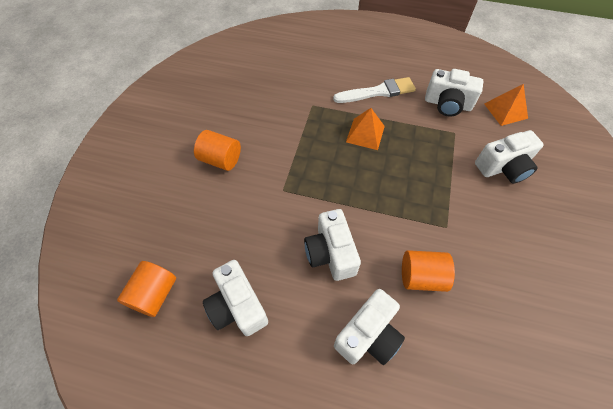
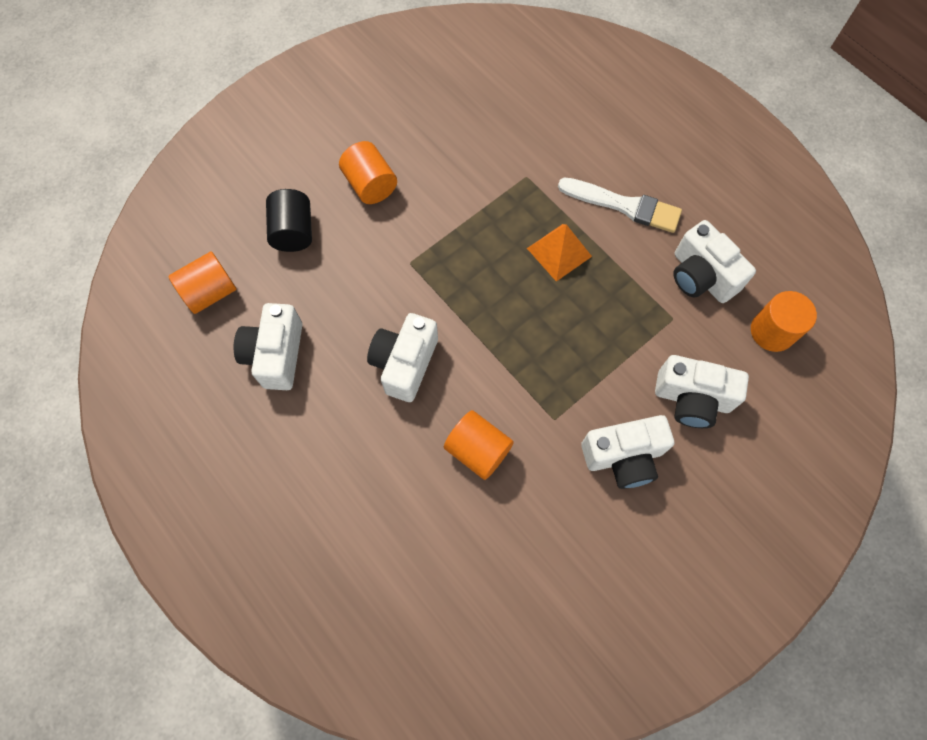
camera: 35 degrees right, 10 degrees up
white camera [334,289,405,365] -> white camera moved to [581,415,674,489]
orange pyramid [484,84,528,126] -> orange cylinder [751,291,817,352]
none -> black cylinder [266,189,312,252]

